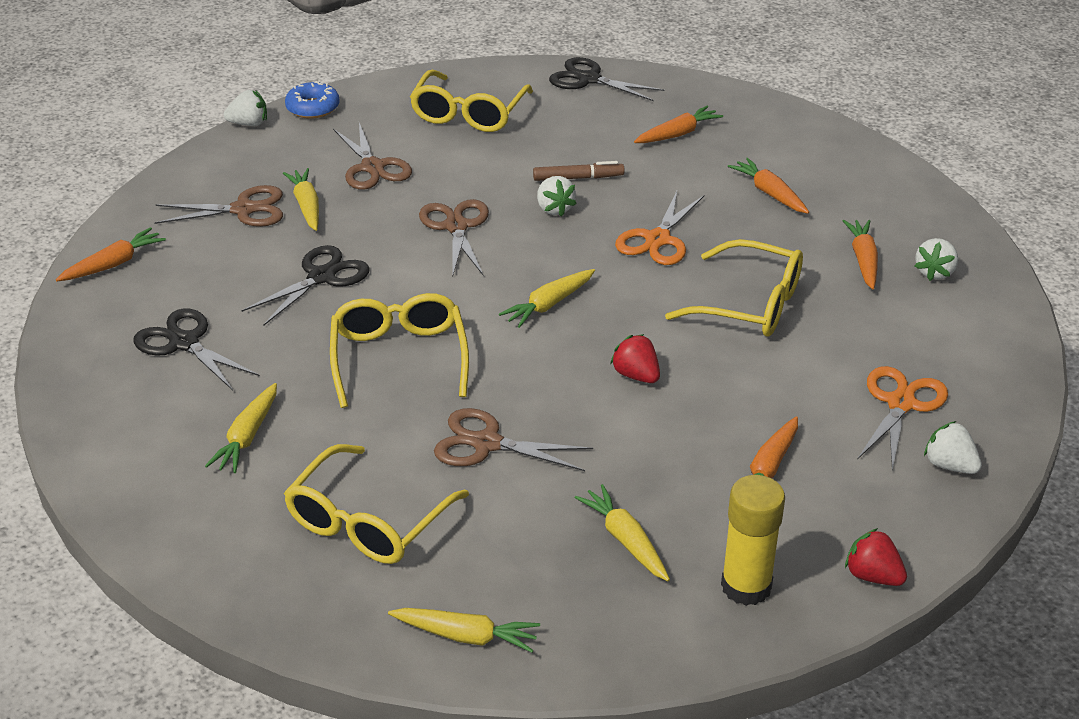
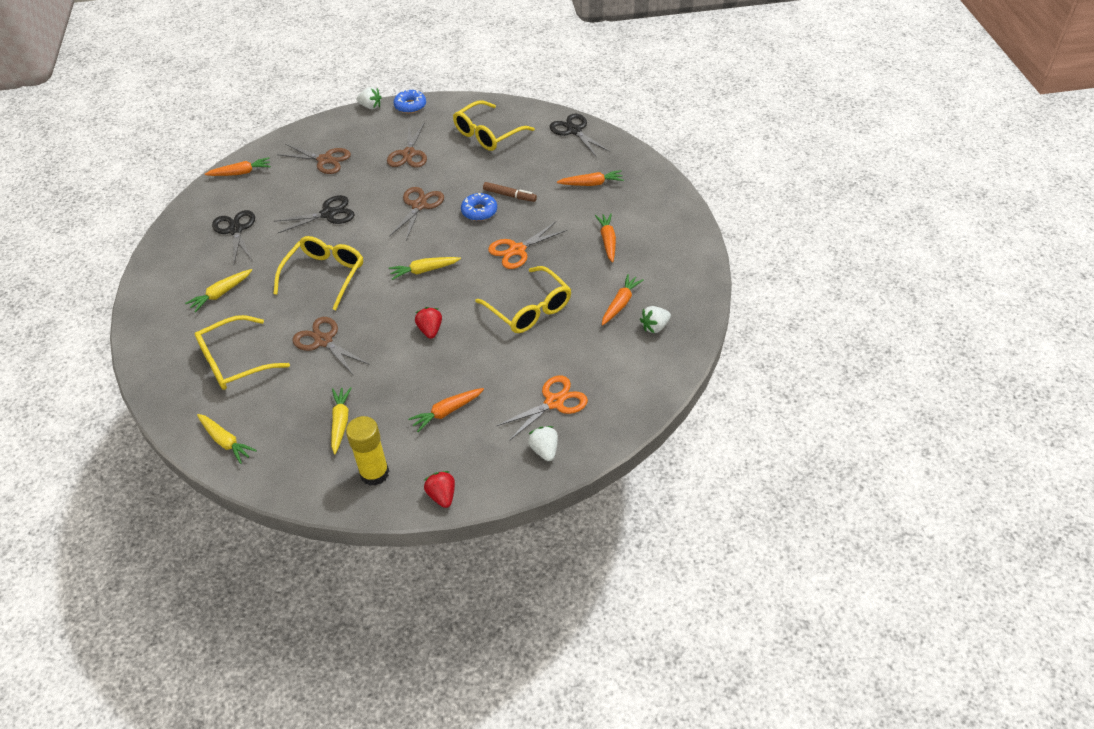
camera: 30 degrees right, 10 degrees up
yellow carrot [283,168,319,231] -> none
white strawberry [537,176,577,217] -> blue donut [461,193,497,221]

